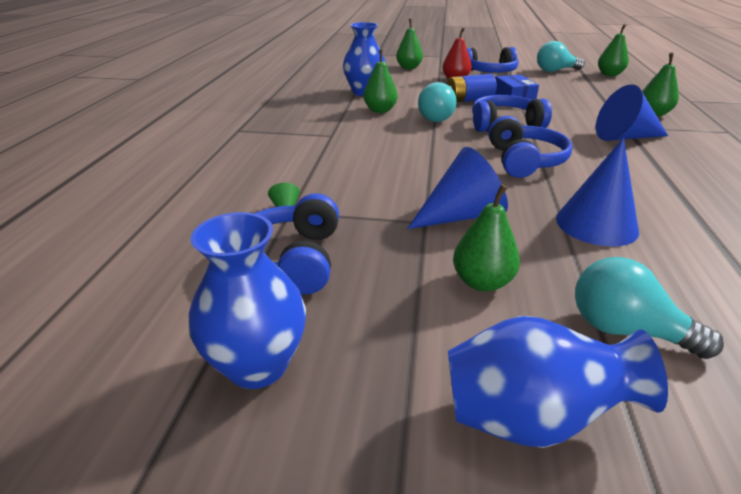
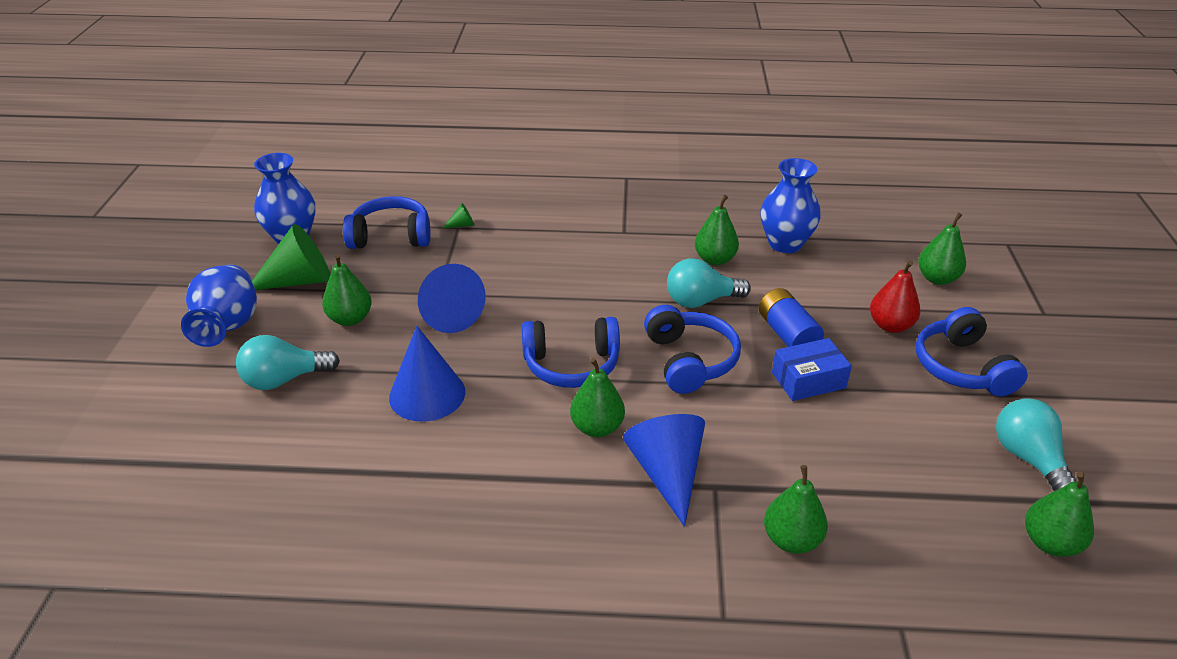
camera: 85 degrees right, 5 degrees up
turquoise light bulb [575,257,724,359] -> turquoise light bulb turned 135 degrees counterclockwise [236,335,340,390]
none -> green cone [252,224,330,290]
none -> green pear [570,358,625,437]

